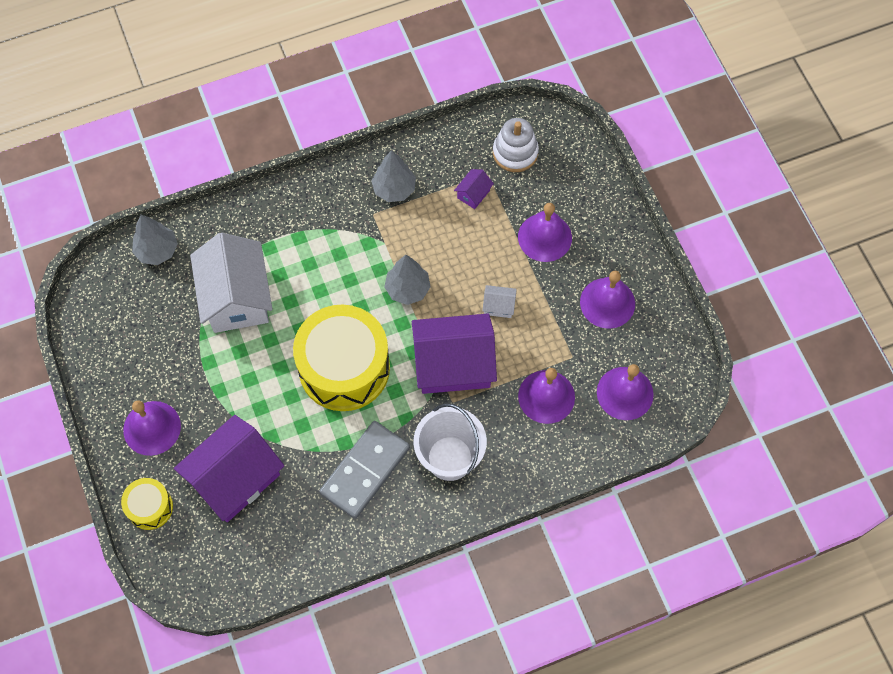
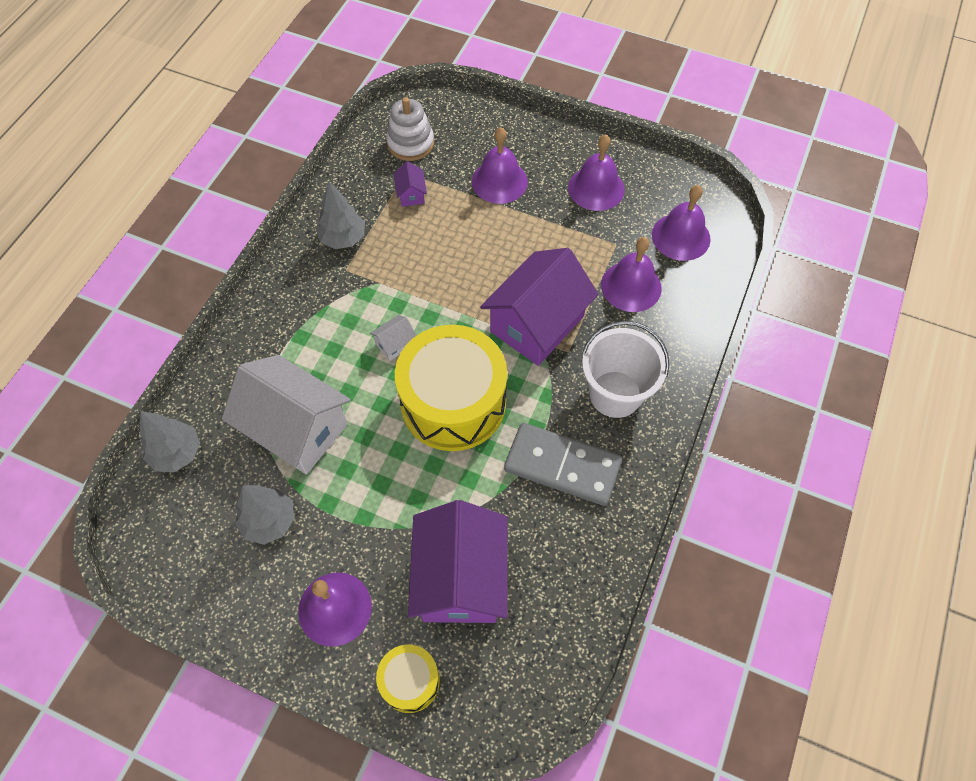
camera: 45 degrees left, 5 degrees down
grey domino [319,421,410,519] -> grey domino turned 60 degrees counterclockwise [504,423,622,506]
grey tree [384,255,431,305] -> grey tree moved to [235,485,295,545]
white house [482,285,517,318] -> white house moved to [370,315,417,361]

